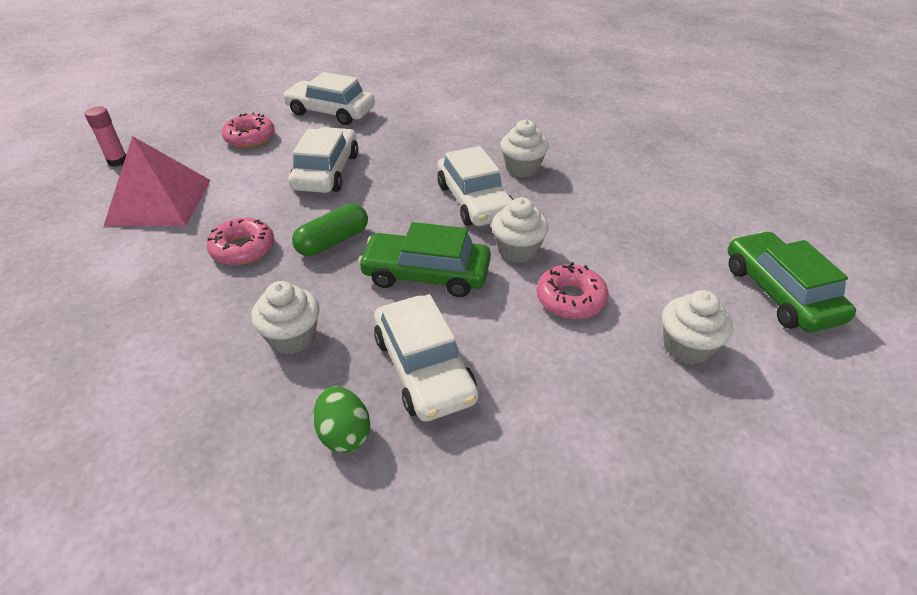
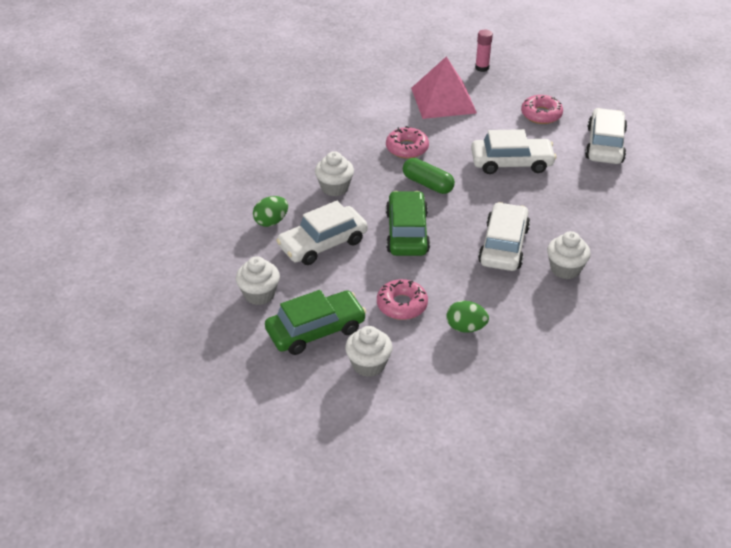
camera: 80 degrees right, 0 degrees up
white car [437,146,513,226] -> white car turned 135 degrees clockwise [478,202,530,271]
white cupcake [491,197,549,263] -> white cupcake moved to [236,256,280,305]
green car [728,231,856,332] -> green car moved to [265,290,366,355]
none -> green egg [446,301,489,333]

